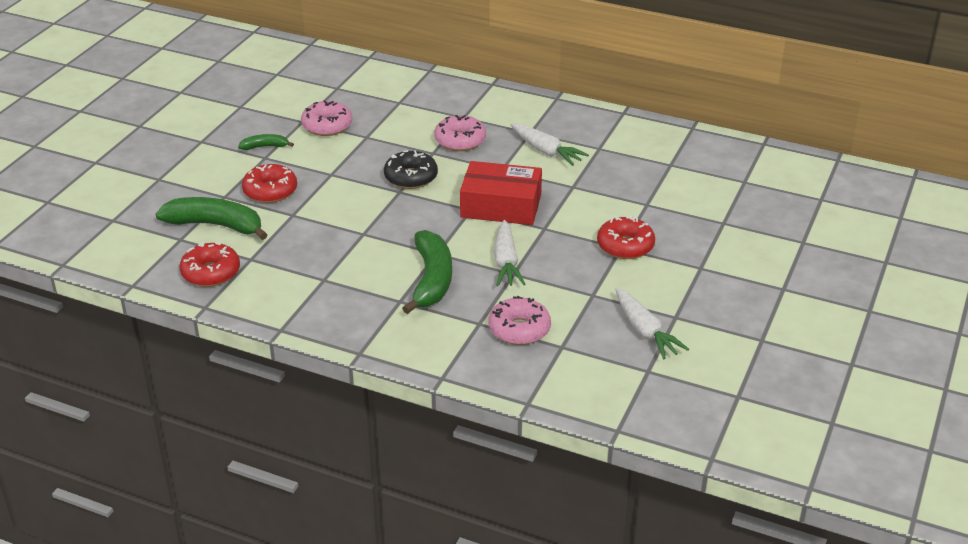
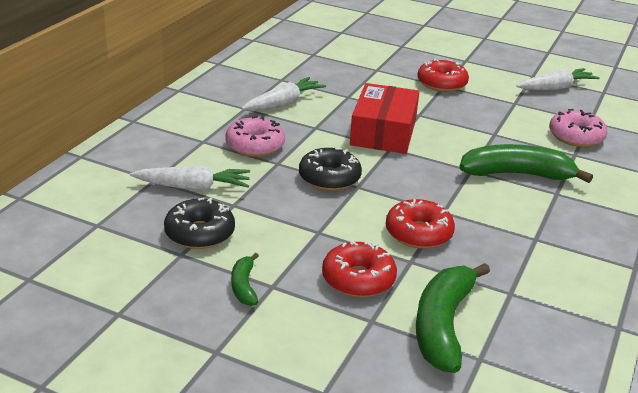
camera: 90 degrees left, 5 degrees down
red donut [179,242,240,287] -> red donut moved to [386,199,455,249]
pink donut [301,100,352,136] -> black donut [164,197,235,249]
white carrot [494,220,525,286] -> white carrot moved to [130,166,250,190]

